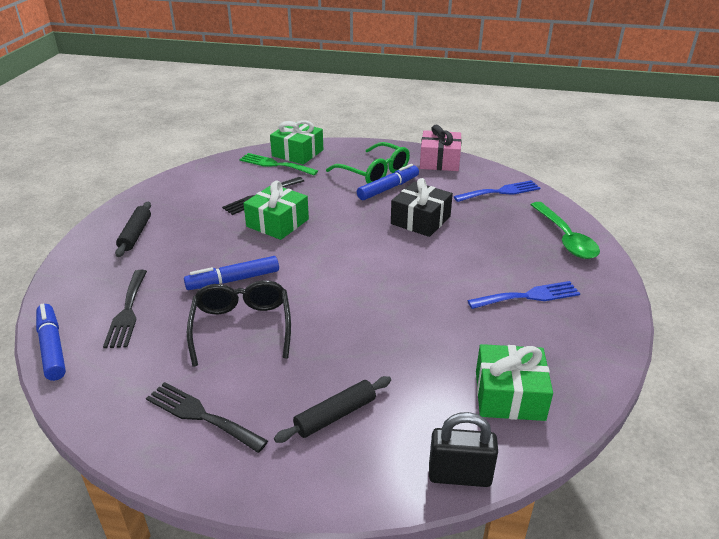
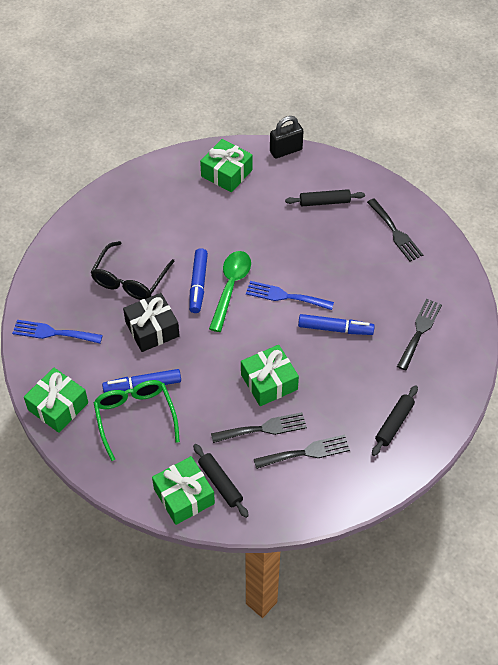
camera: 150 degrees left, 20 degrees up
blue marker [36,304,66,381] -> blue marker moved to [189,248,208,313]
black glasses [187,280,291,367] -> black glasses moved to [91,241,175,300]
green fork [239,153,318,175] -> black rolling pin [193,444,249,518]
pink gift [420,125,462,171] -> green gift [24,368,88,433]
black padlock [429,412,498,487] -> black padlock turned 60 degrees counterclockwise [270,116,304,159]
blue fork [467,281,580,309] -> blue fork moved to [246,281,334,310]
green spoon [530,202,600,259] -> green spoon moved to [209,251,251,332]
none -> black fork [254,435,350,469]

